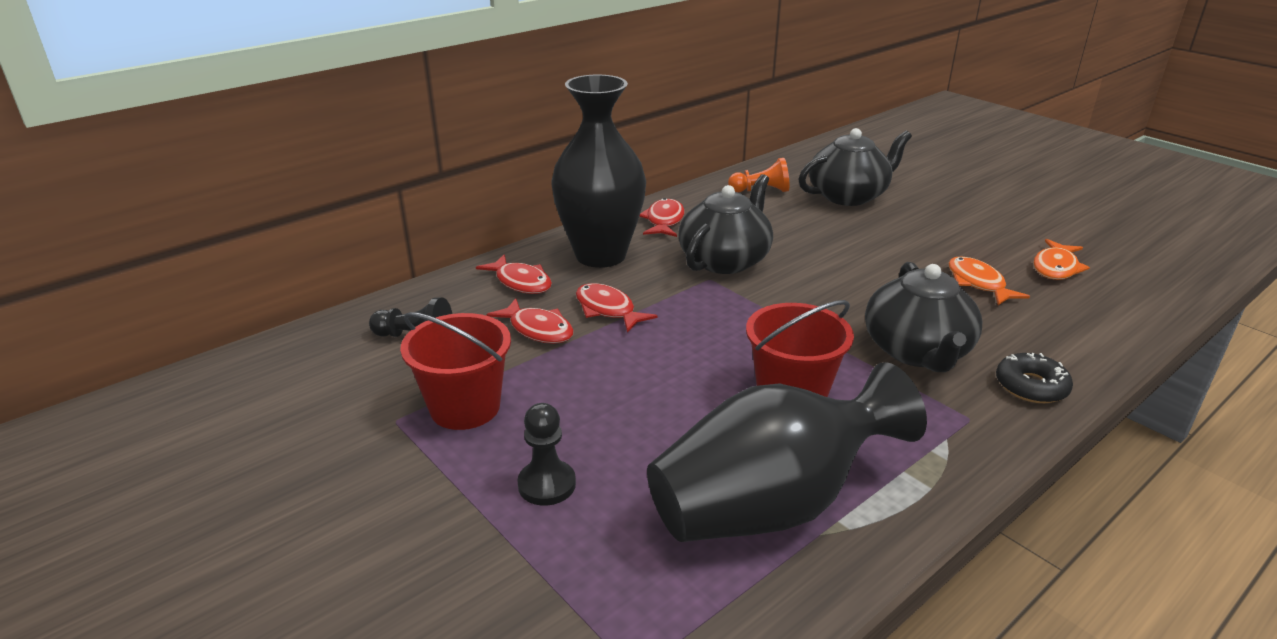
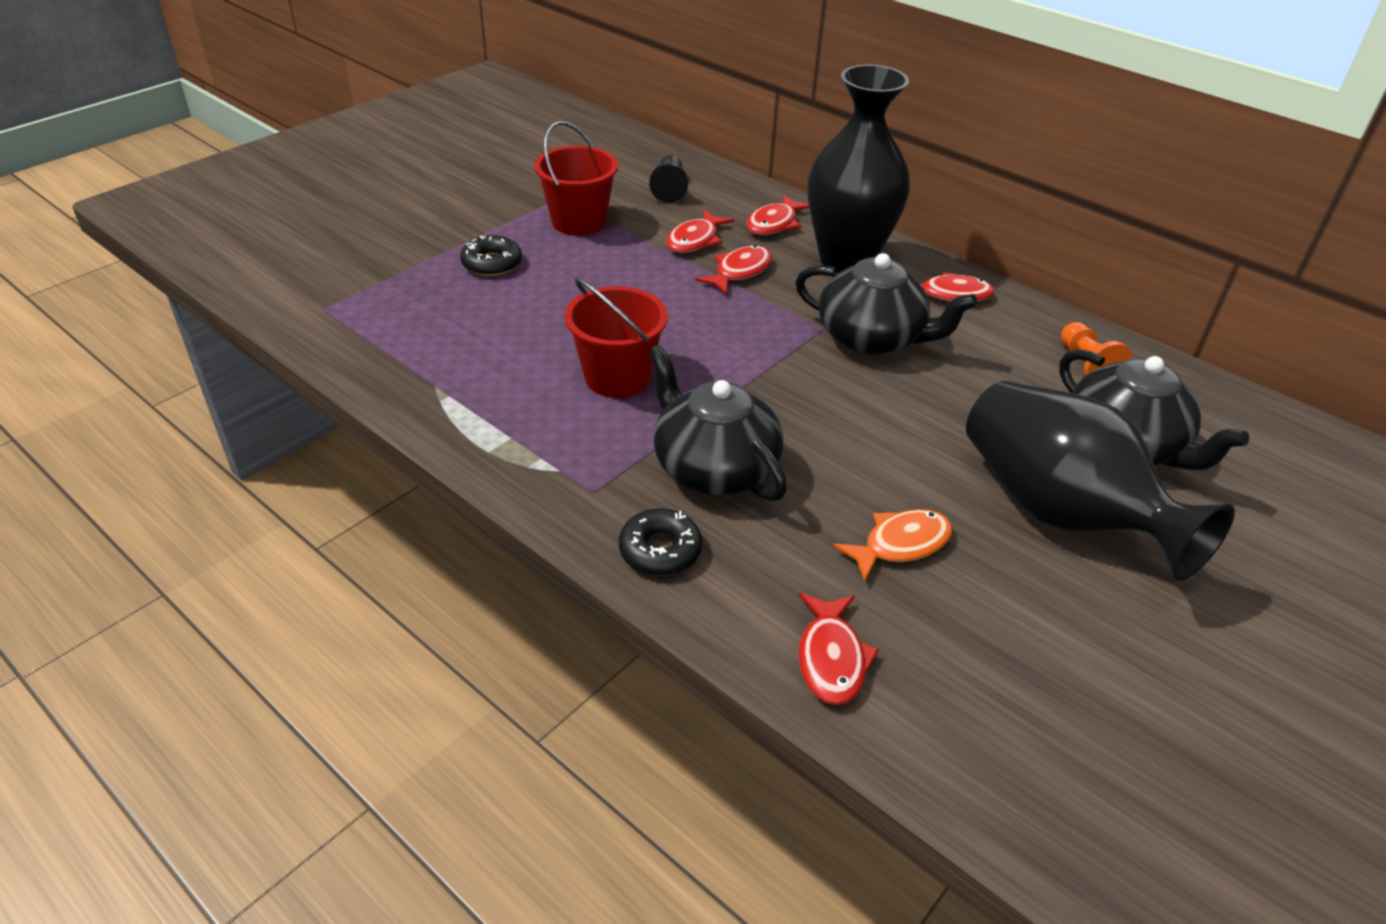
camera: 80 degrees right, 10 degrees up
black pawn [517,403,576,506] -> black donut [460,235,522,276]
black vase [647,362,927,542] -> black vase moved to [966,381,1235,581]
black teapot [865,262,982,372] -> black teapot turned 60 degrees clockwise [649,345,787,501]
orange fish [1033,239,1090,280] -> none
none -> red fish [799,593,879,705]

